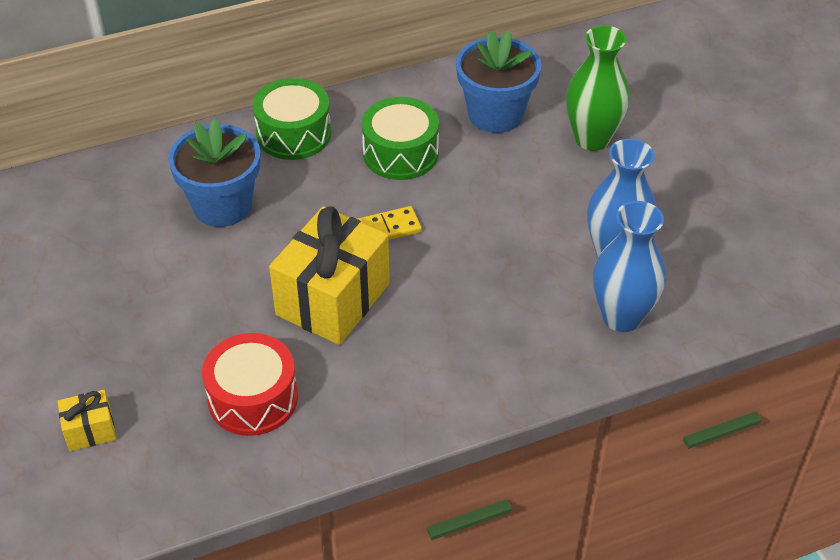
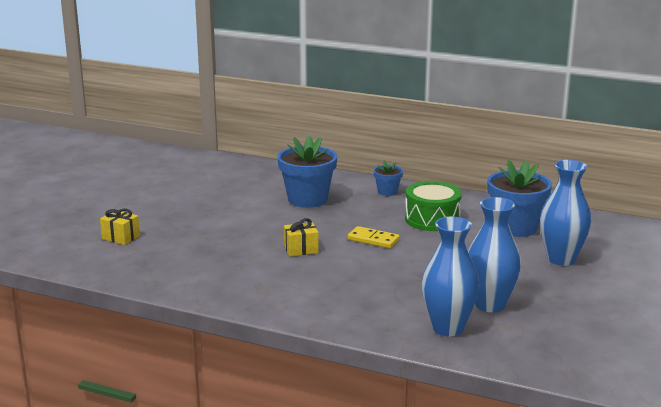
camera: 45 degrees right, 25 degrees down
red drum [202,333,298,436] -> none
green drum [253,78,331,160] -> blue flower pot [373,160,403,196]
yellow gift [269,206,390,345] -> yellow gift [284,218,319,256], size x0.46
green vase [566,25,630,151] -> blue vase [540,160,591,266]

